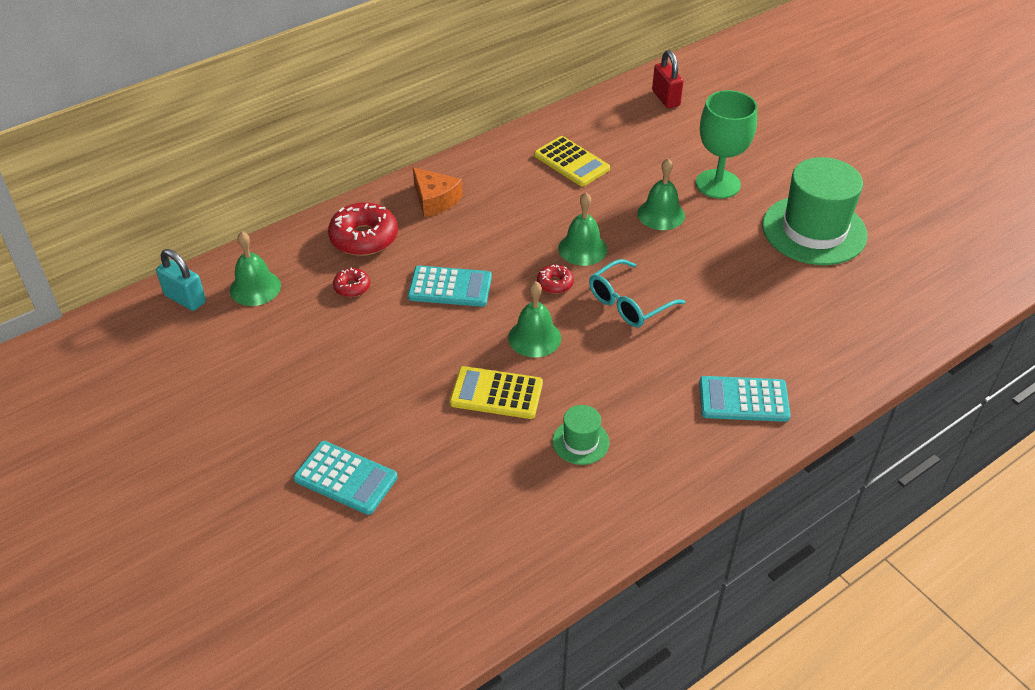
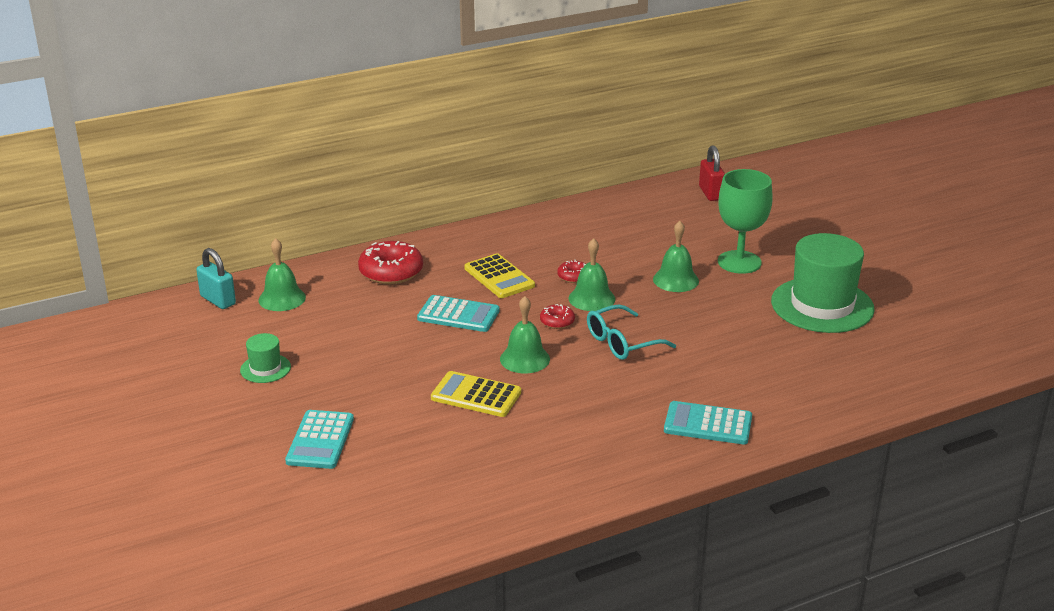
camera: 10 degrees right, 15 degrees down
turquoise calculator [293,441,398,515] -> turquoise calculator turned 60 degrees clockwise [285,410,354,469]
red donut [333,267,370,297] -> red donut moved to [557,260,586,283]
orange cheese [413,167,463,218] -> none
yellow calculator [534,136,610,187] -> yellow calculator moved to [464,253,535,298]
green hat [552,405,609,465] -> green hat moved to [240,333,291,383]

